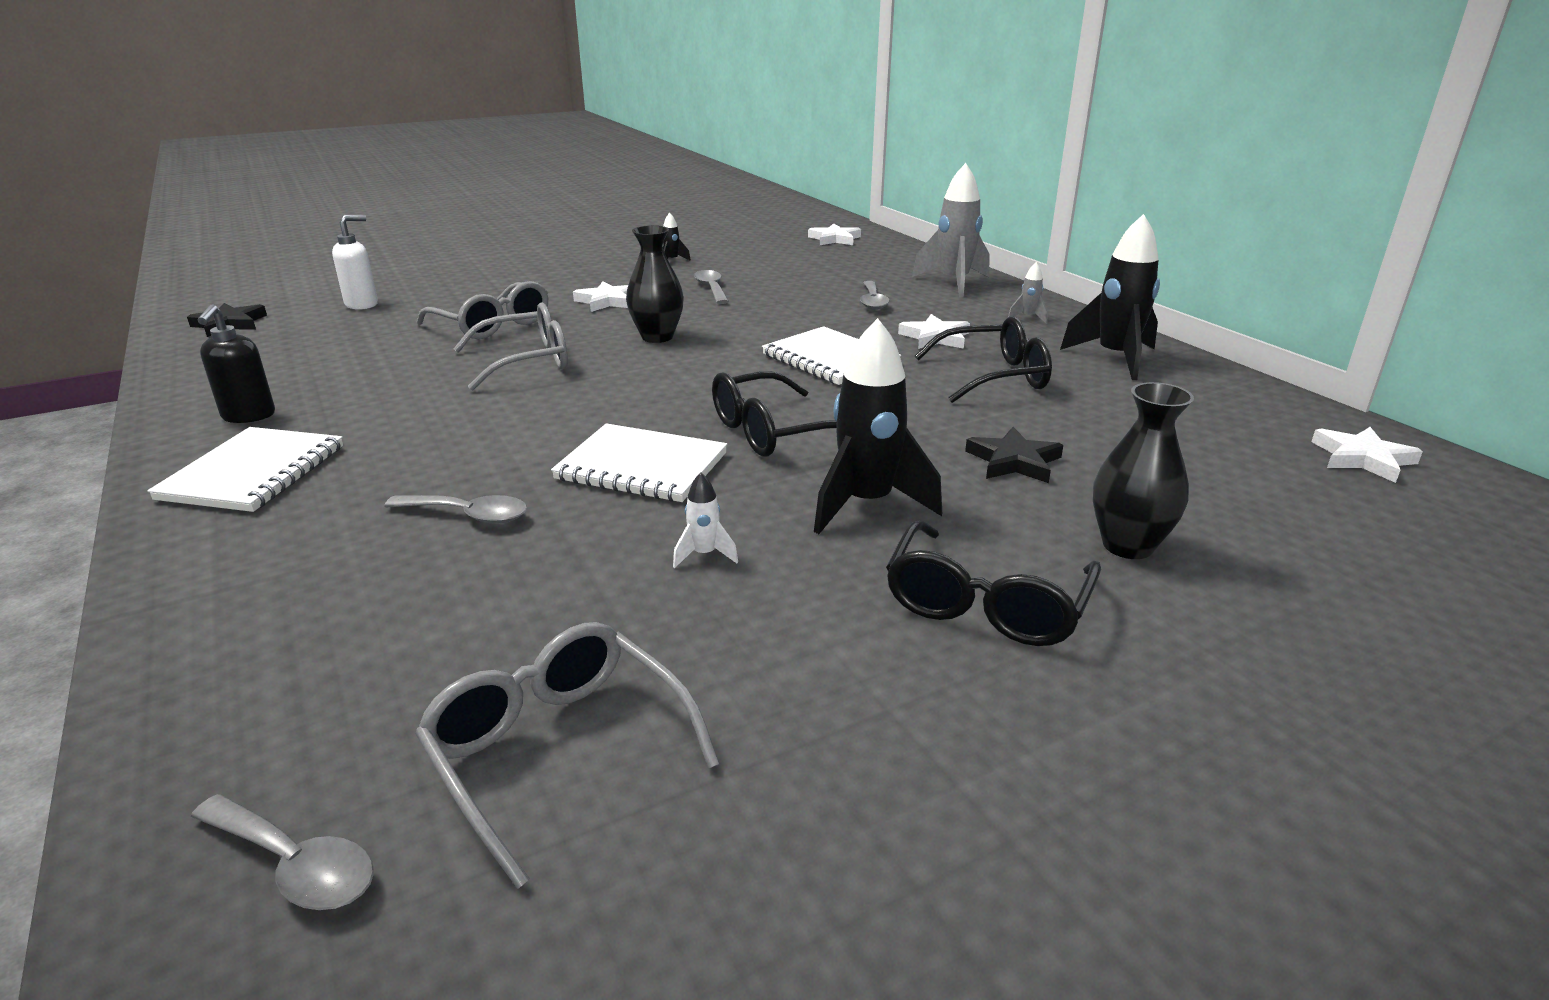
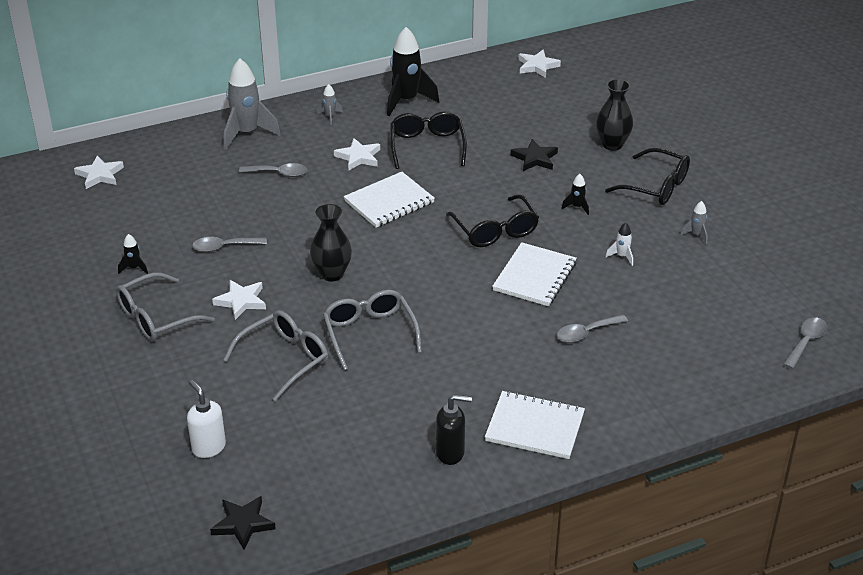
camera: 85 degrees left, 10 degrees up
grey spoon [384,495,527,524] -> grey spoon turned 135 degrees counterclockwise [557,315,628,343]
grey glasses [415,622,719,889] -> grey glasses moved to [116,273,215,341]
black rocket [814,318,942,534] -> black rocket [561,174,589,215], size x0.44
none -> grey rocket [680,201,708,244]

